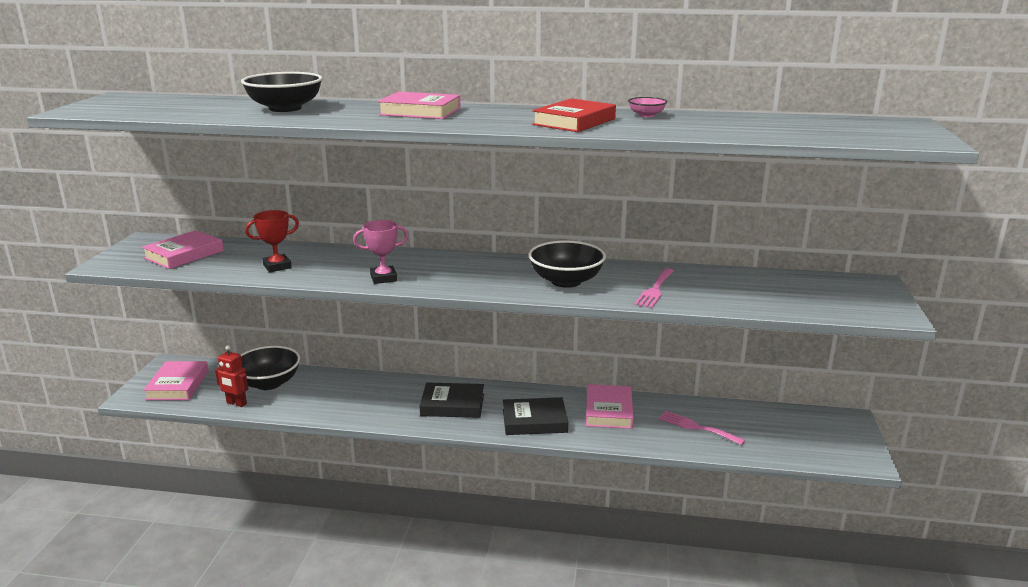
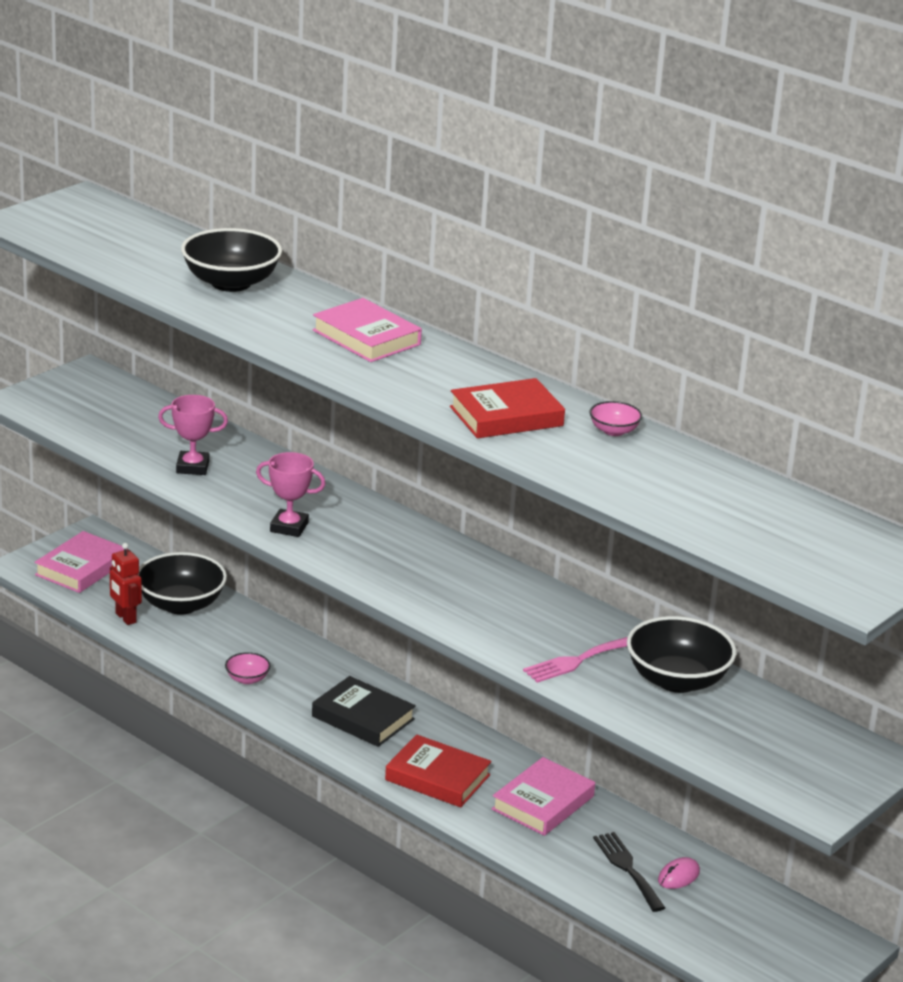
camera: 30 degrees right, 5 degrees up
pink book [142,230,224,269] -> none
red trophy [245,210,299,272] -> pink trophy [158,395,228,475]
black book [503,397,568,435] -> red book [385,734,491,808]
black bowl [528,241,606,288] -> black bowl moved to [627,616,736,693]
pink fork [658,411,745,445] -> black fork [593,832,665,912]
none -> pink bowl [225,652,271,684]
none -> pink mouse [658,857,700,889]

